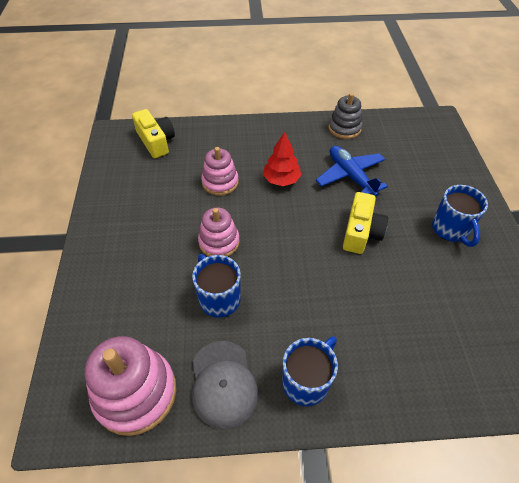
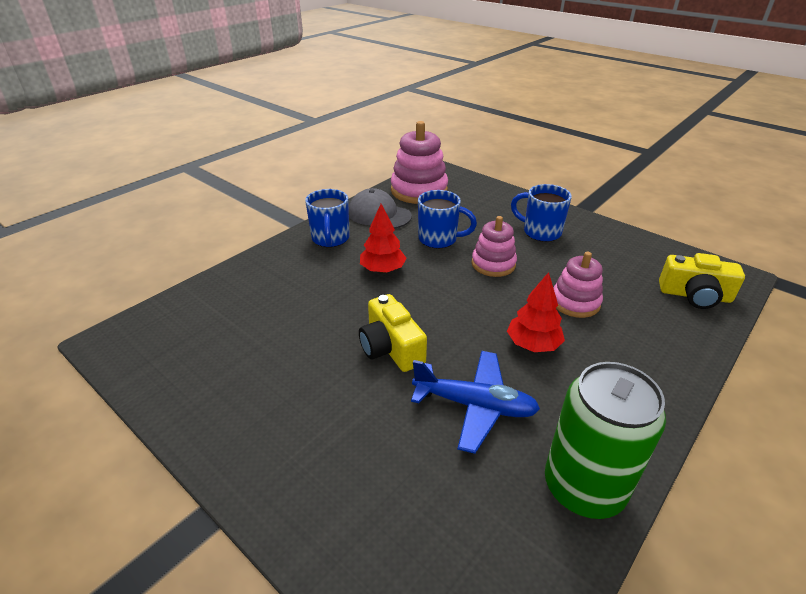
camera: 135 degrees right, 15 degrees down
grey stacking toy [328,93,363,139] -> green can [545,362,666,519]
blue mug [432,185,488,247] -> blue mug moved to [511,184,572,242]
none -> red tree [360,204,407,273]

